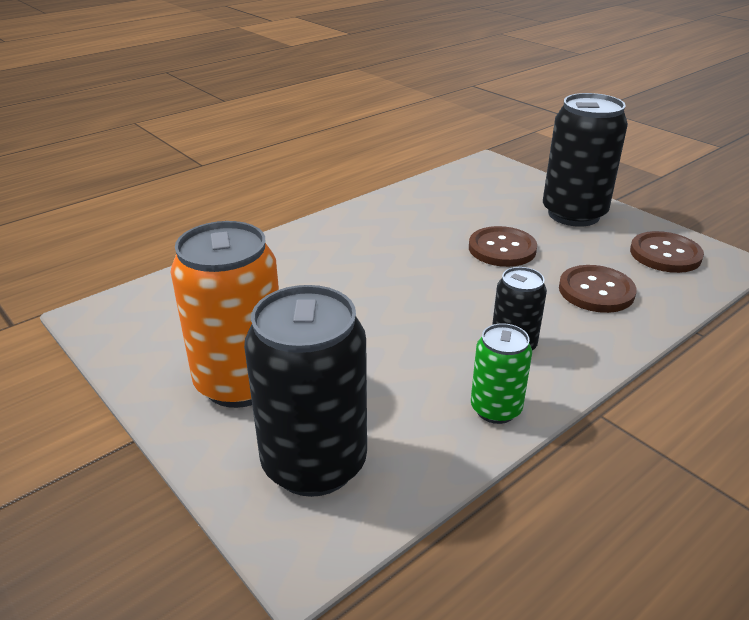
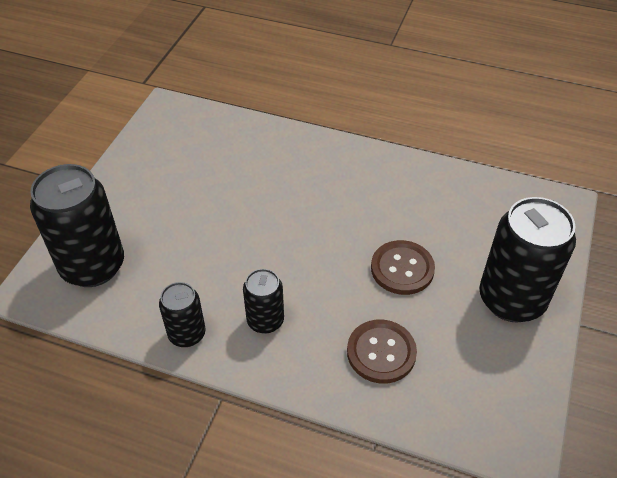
camera: 60 degrees right, 15 degrees up
orange can [171,221,279,408] -> none
green can [471,323,532,424] -> black can [159,282,206,347]
brown button [630,231,704,273] -> none

